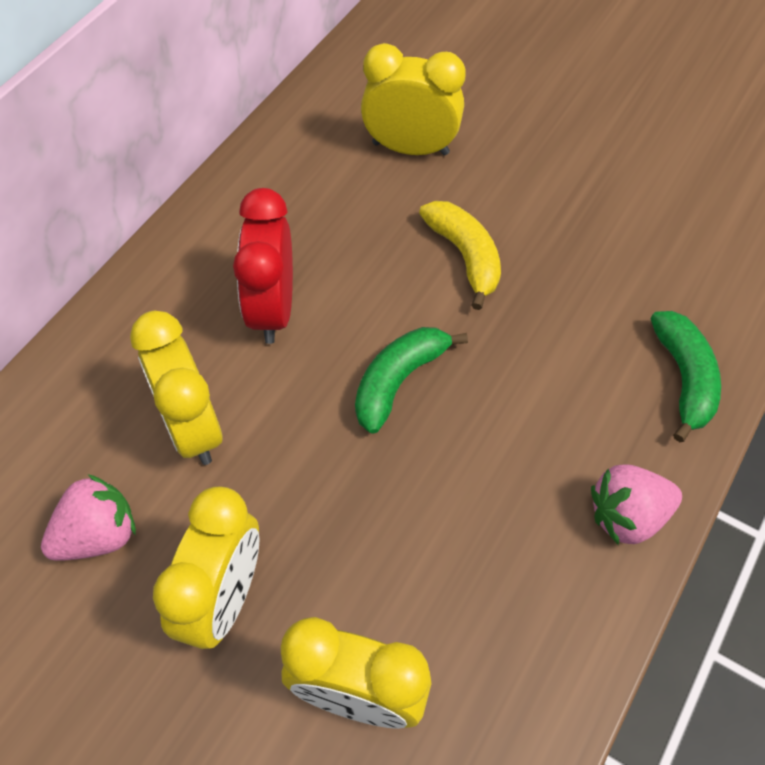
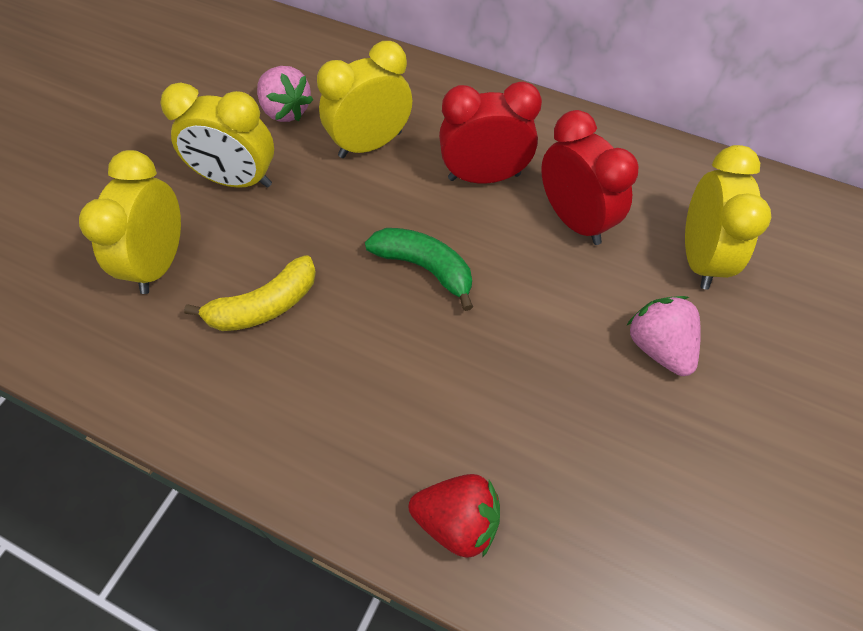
camera: 85 degrees right, 0 degrees up
yellow banana [419,201,501,310] -> yellow banana moved to [184,255,316,331]
pink strawberry [591,464,682,545] -> pink strawberry moved to [627,296,701,376]
green banana [650,311,721,442] -> red strawberry [409,474,500,558]
none -> red clock [541,110,639,245]

